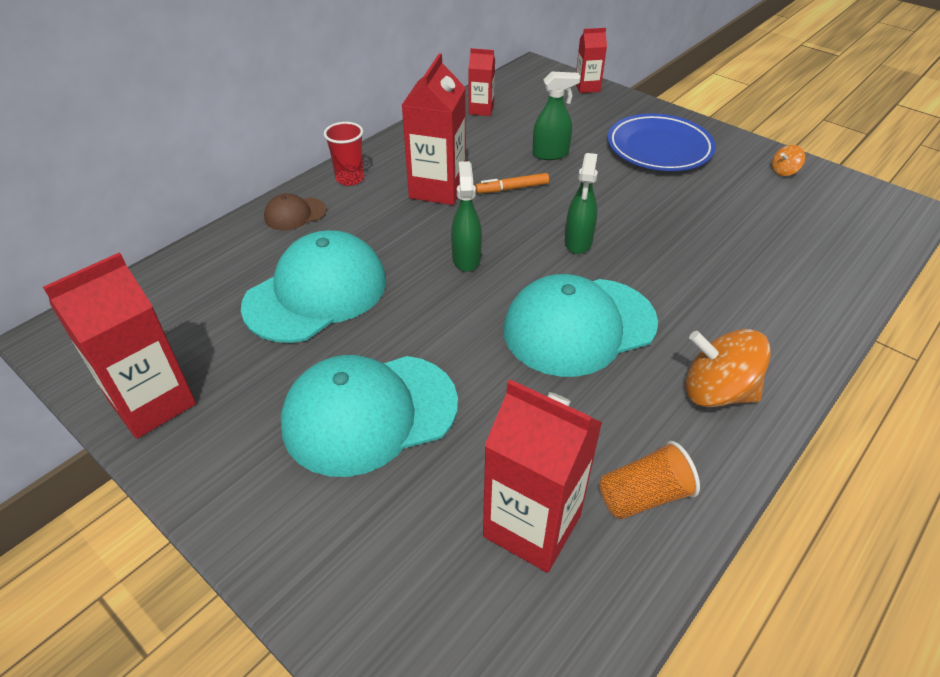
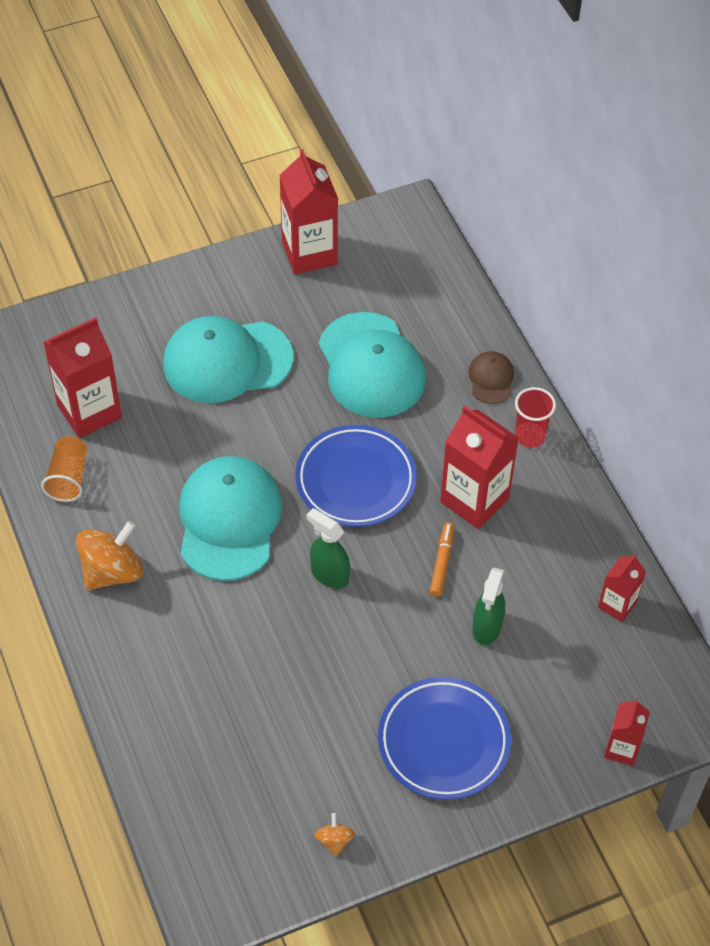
camera: 115 degrees right, 10 degrees up
turquoise cap [281,355,458,477] -> turquoise cap turned 105 degrees counterclockwise [163,316,294,403]
green spray bottle [451,161,482,272] -> blue plate [295,425,417,527]

